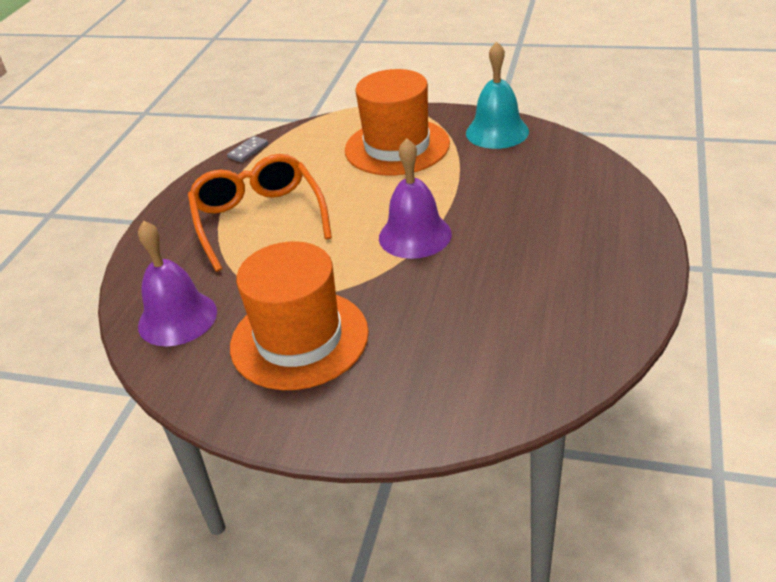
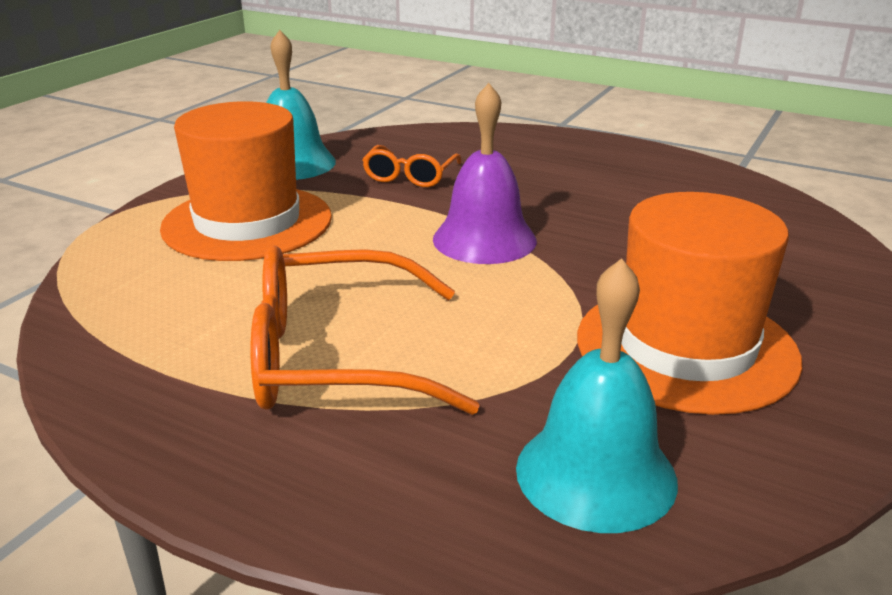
camera: 80 degrees left, 10 degrees down
purple bell [138,221,217,346] -> turquoise bell [516,258,678,533]
grey domino [227,136,268,162] -> none
none -> orange glasses [362,145,462,187]

